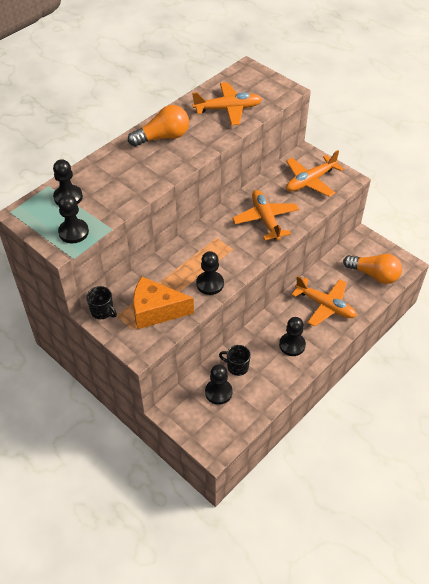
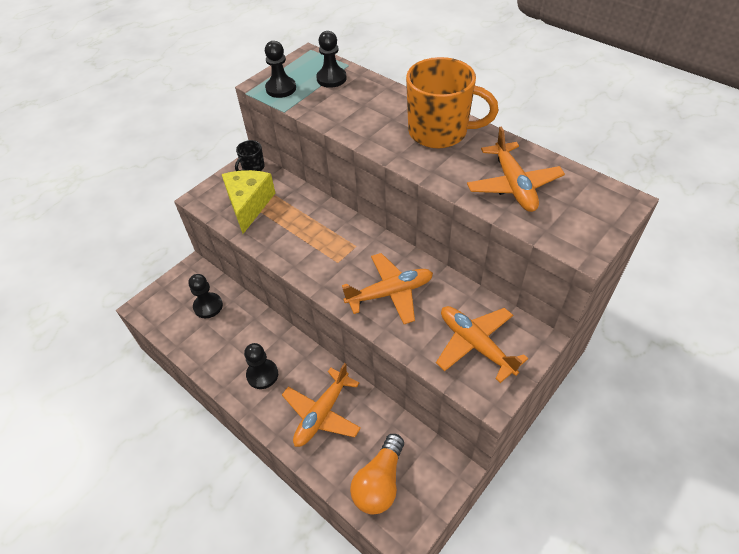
camera: 90 degrees right, 0 degrees up
orange light bulb [128,105,189,147] -> orange mug [406,57,498,148]
orange cheese [133,277,194,329] -> yellow cheese [222,170,275,234]
black pawn [196,251,224,295] -> none
black mug [219,345,251,376] -> none

